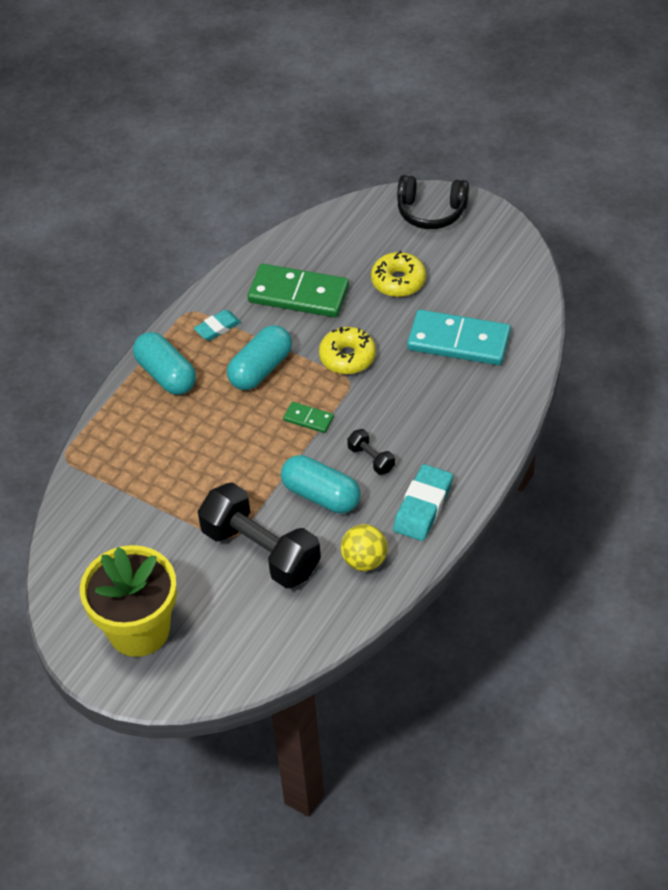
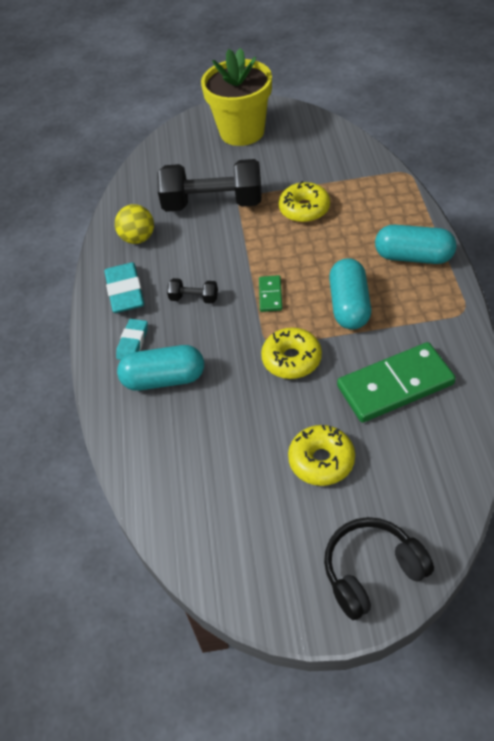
camera: 145 degrees right, 0 degrees up
turquoise eraser [194,310,241,341] -> turquoise eraser moved to [116,319,148,360]
turquoise capsule [281,455,361,513] -> turquoise capsule moved to [117,345,204,391]
green domino [283,402,334,433] -> green domino turned 75 degrees counterclockwise [259,275,282,312]
turquoise domino [407,310,511,365] -> none
none -> yellow donut [279,181,330,223]

